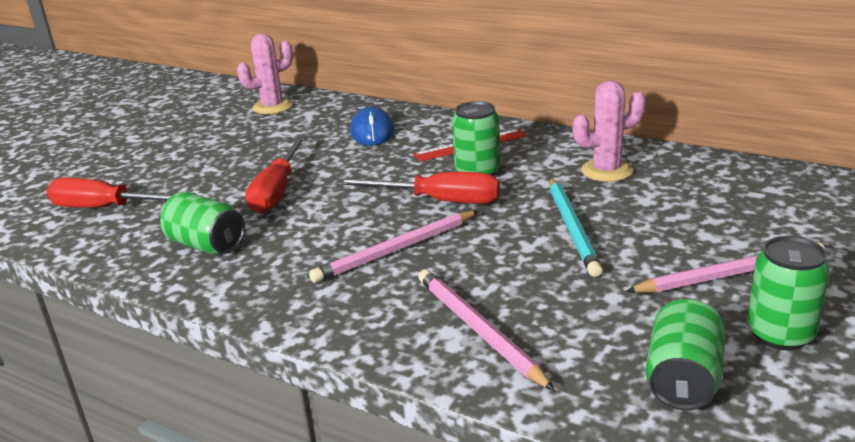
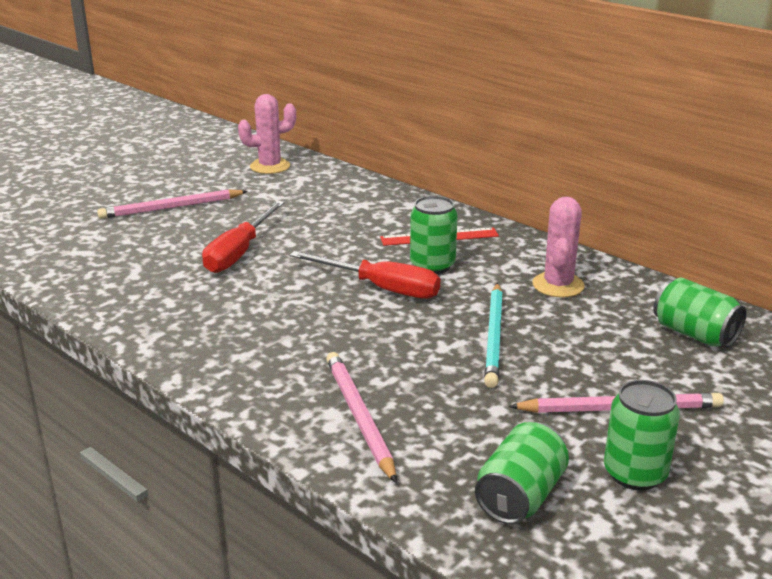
camera: 10 degrees right, 0 degrees up
red screwdriver [47,178,173,208] -> none
green can [159,191,245,255] -> green can moved to [653,277,747,348]
pink pencil [309,211,479,283] -> pink pencil moved to [97,189,248,219]
blue mouse [350,106,394,145] -> none
pink cactus [573,80,646,182] -> pink cactus turned 75 degrees counterclockwise [532,196,585,298]

